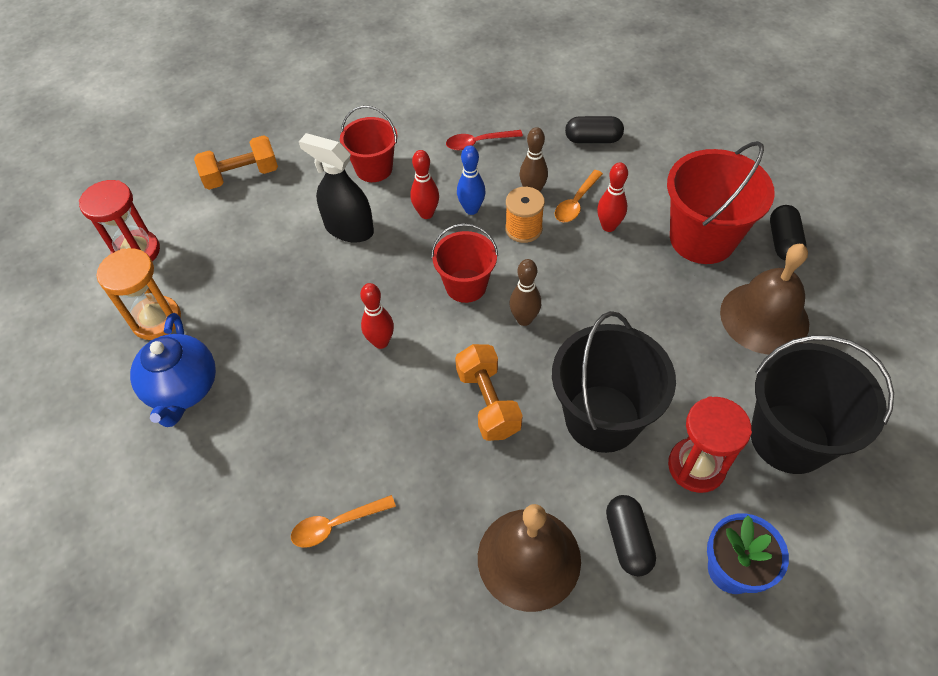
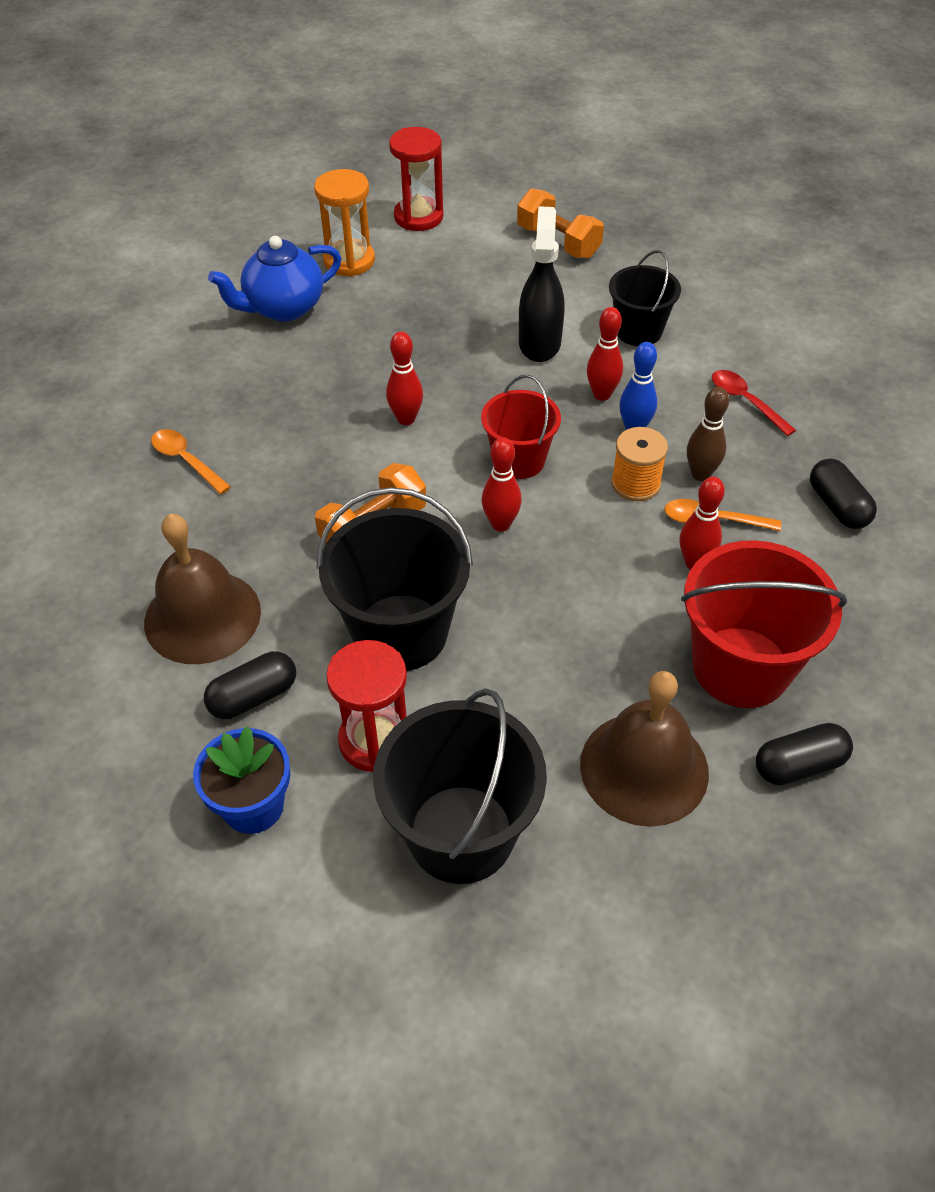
camera: 65 degrees right, 5 degrees down
red bucket [340,106,397,182] -> black bucket [609,250,681,346]
brown bowling pin [509,259,541,326] -> red bowling pin [481,437,522,532]

